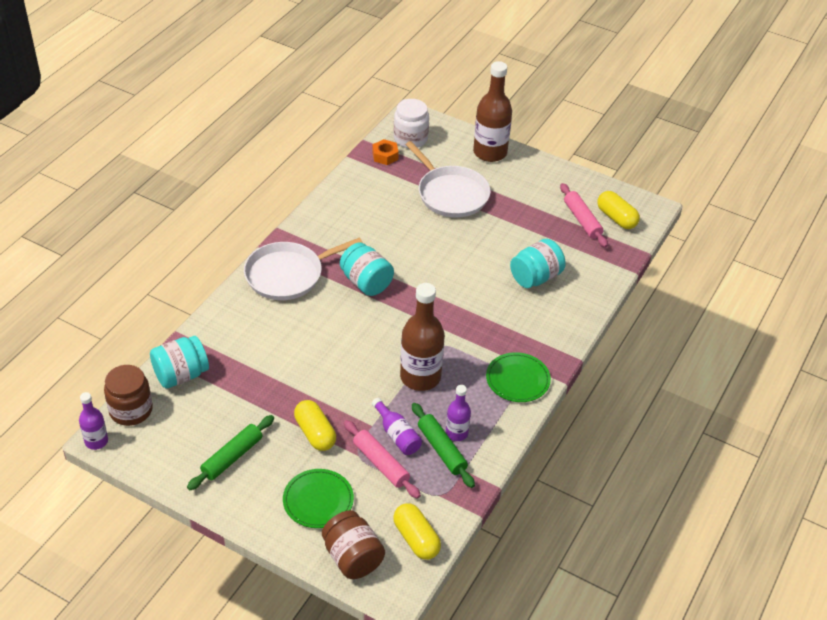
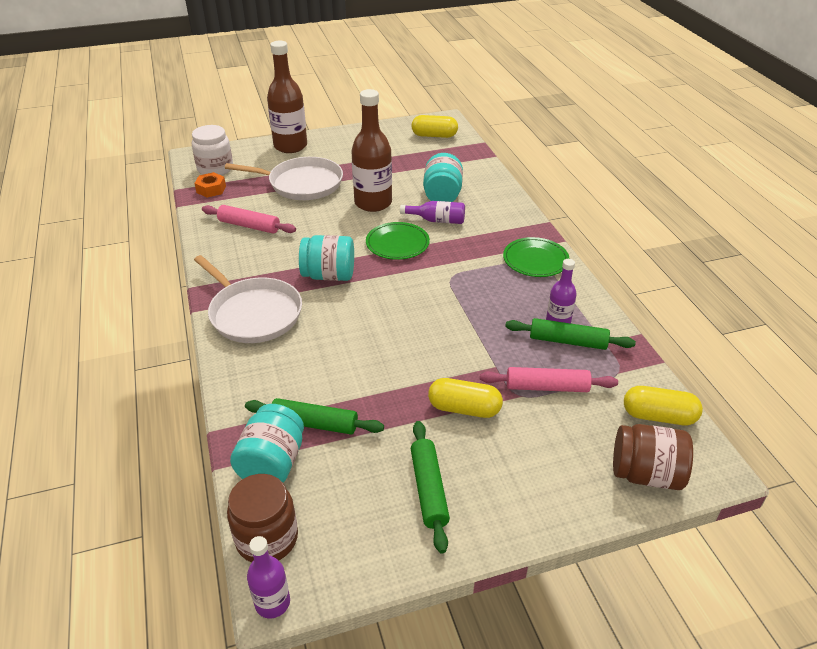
camera: 45 degrees left, 5 degrees down
white pan [244,238,363,300] -> white pan turned 60 degrees counterclockwise [194,255,302,343]
green plate [283,469,354,528] -> green plate moved to [366,222,430,260]
purple bottle [372,398,422,455] -> purple bottle moved to [400,201,465,224]
brown bottle [400,283,445,391] -> brown bottle moved to [351,89,392,212]
pink rolling pin [560,183,608,248] -> pink rolling pin moved to [202,205,296,234]
none -> green rolling pin [245,398,384,434]

